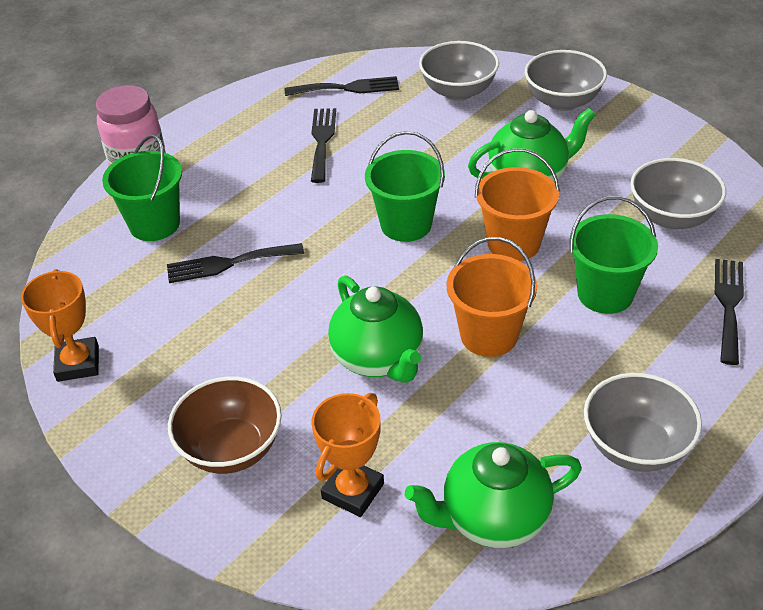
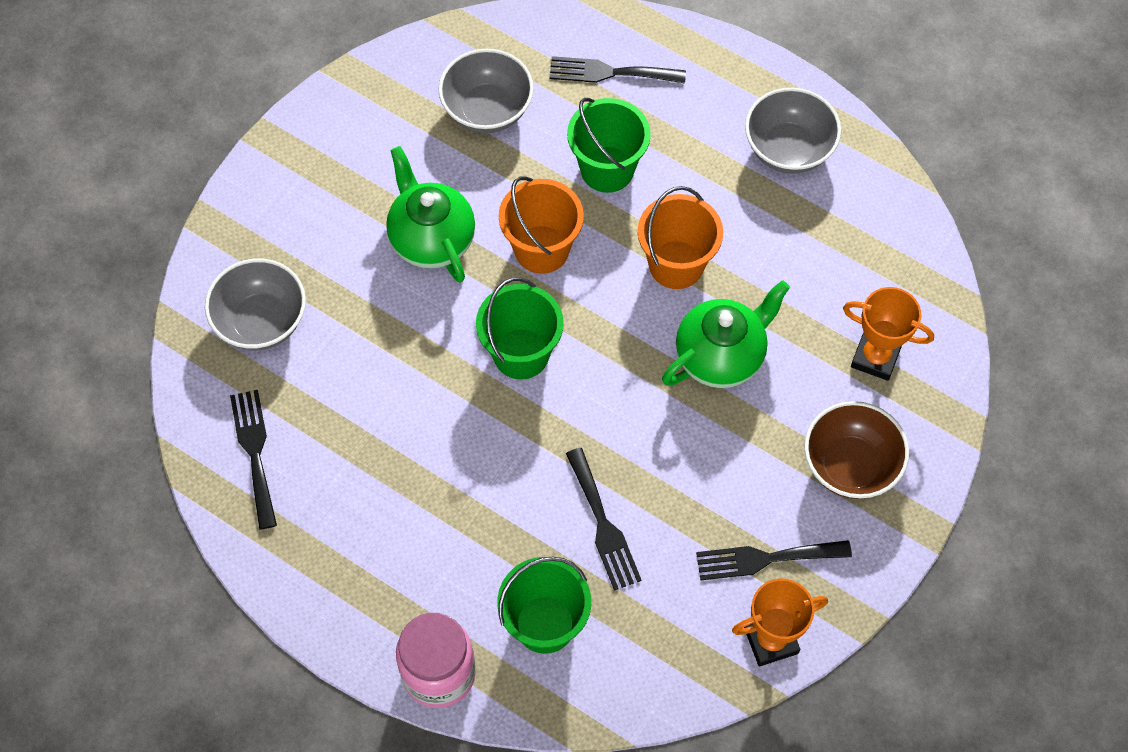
camera: 100 degrees left, 20 degrees up
black fork [311,108,336,183] -> black fork moved to [696,540,852,581]
green teapot [405,442,582,548] -> none
grey bowl [525,50,607,111] -> none

